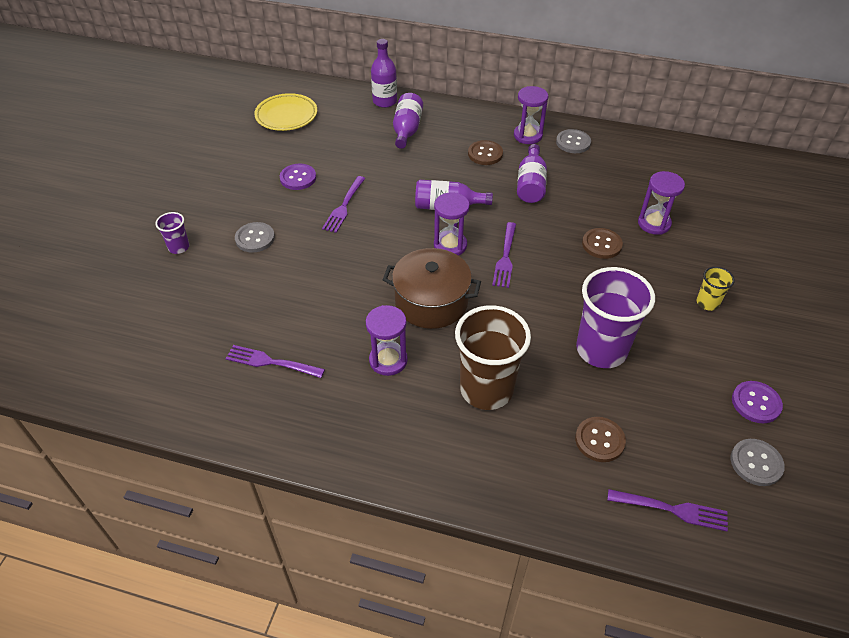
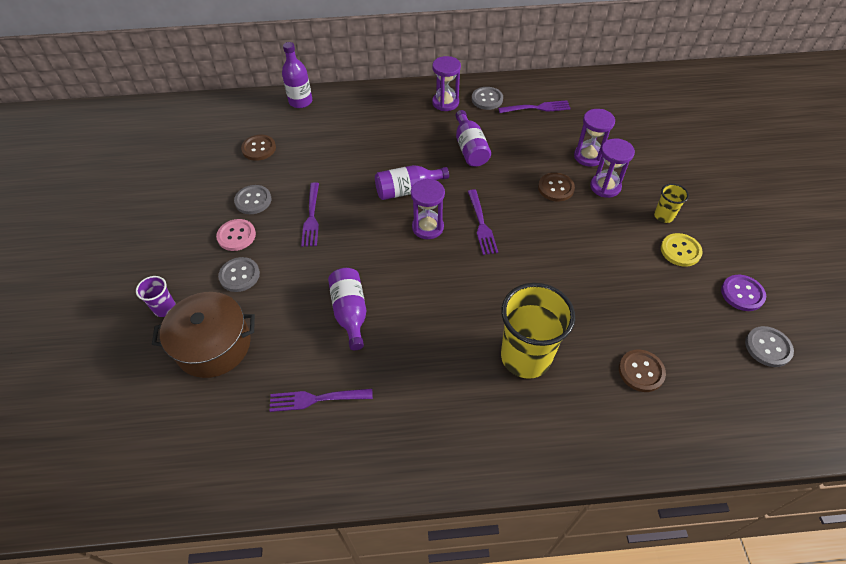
camera: 20 degrees left, 5 degrees up
yellow plate [254,93,317,131] -> none
purple button [280,164,316,190] -> grey button [234,185,272,214]
purple hourglass [366,305,408,376] -> purple hourglass moved to [590,139,635,198]
brown pot [383,248,481,329] -> brown pot moved to [152,292,255,378]
purple bottle [393,93,423,149] -> purple bottle moved to [328,268,366,350]
brown cup [455,305,531,410] -> yellow cup [501,283,575,379]
brown button [468,140,503,165] -> brown button moved to [241,135,276,161]
purple cup [576,267,655,368] -> none
purple fork [607,489,728,531] -> purple fork moved to [498,100,571,113]
none -> pink button [216,219,256,251]
none -> yellow button [661,233,703,267]

